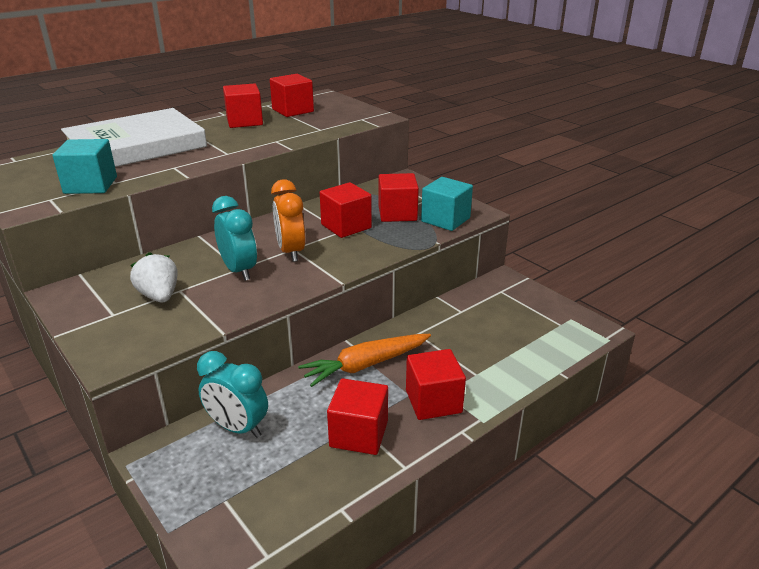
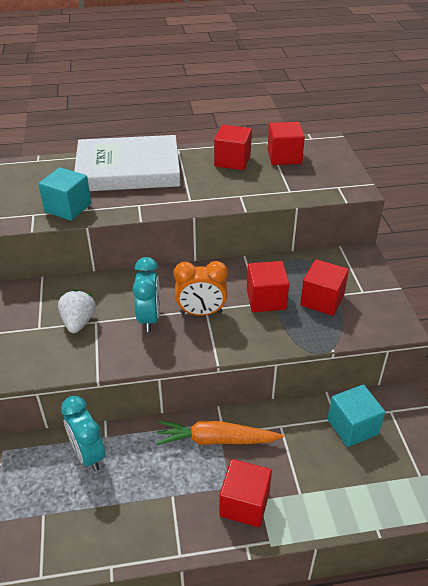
camera: 30 degrees right, 10 degrees up
orange clock [271,179,305,262] -> orange clock turned 105 degrees counterclockwise [174,261,228,316]
red cube [327,378,388,455] -> none
turquoise cube [421,177,473,231] -> turquoise cube moved to [327,385,385,447]

